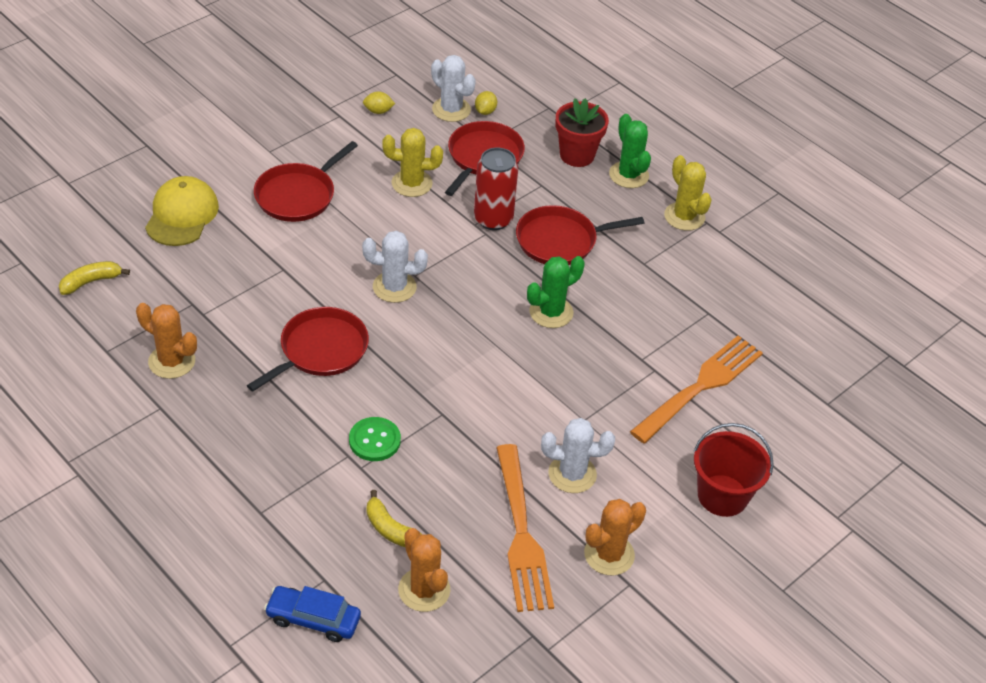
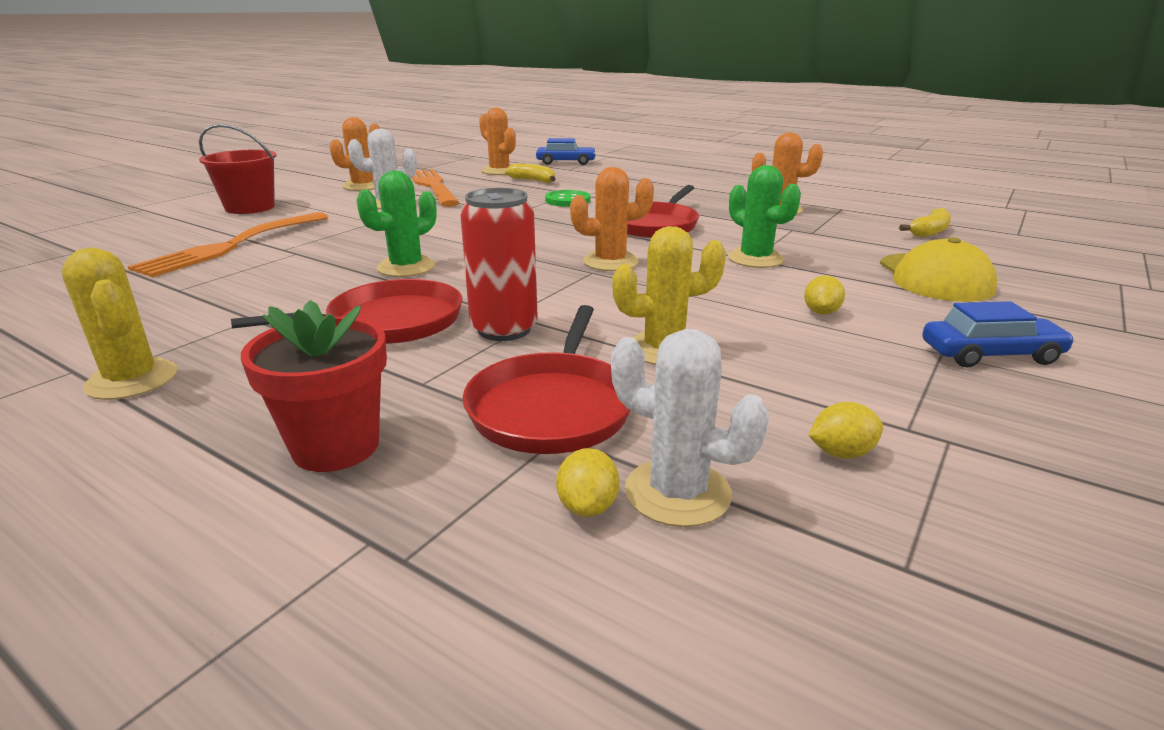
camera: 170 degrees right, 20 degrees down
red pan [254,141,358,222] -> yellow lemon [804,275,845,315]
white cactus [362,231,428,303] -> orange cactus [570,167,654,271]
green cactus [609,114,651,188] -> green cactus moved to [728,165,801,268]
none -> blue car [922,301,1075,368]

